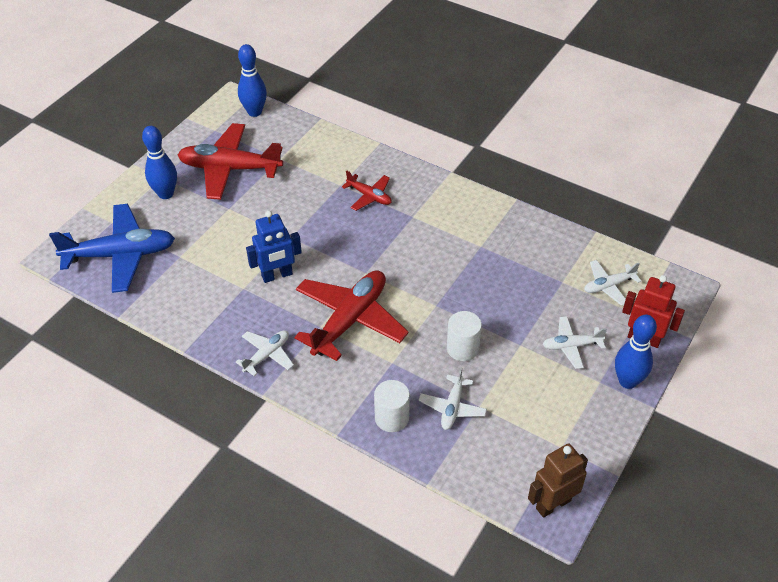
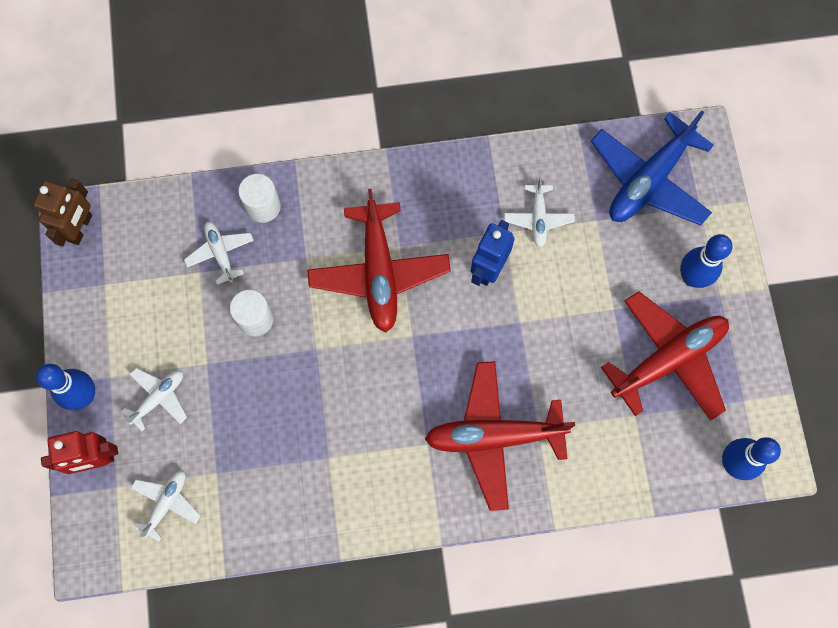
camera: 140 degrees right, 25 degrees up
white plane [236,330,294,376] -> white plane moved to [504,177,575,248]
red plane [342,170,392,211] -> red plane [425,361,575,511], size x1.98

